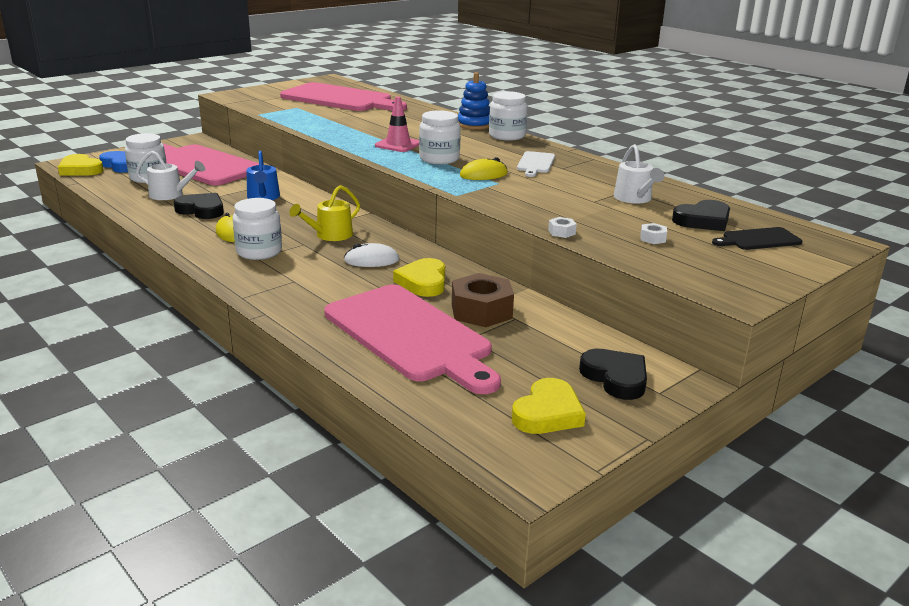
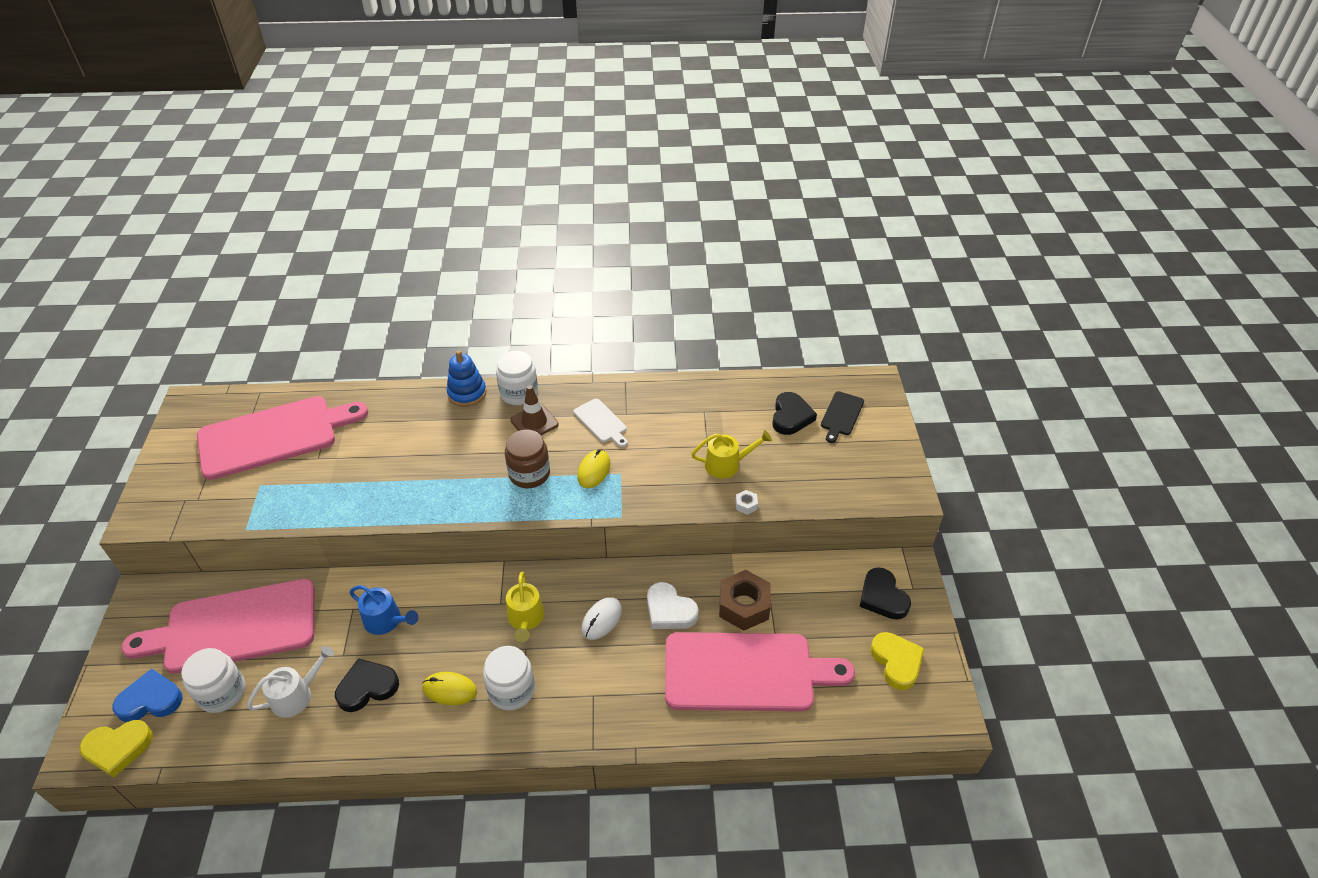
camera: 50 degrees left, 20 degrees up
pink traffic cone [375,97,419,152] -> none
yellow heart [393,258,445,297] -> white heart [647,582,698,629]
white jar [419,110,460,164] -> brown jar [505,430,550,488]
black heart [579,349,647,400] -> black heart turned 120 degrees counterclockwise [860,567,911,620]
white watering can [614,144,664,204] -> none
white nut [640,223,667,244] -> none
none -> brown traffic cone [510,385,559,435]
none -> yellow watering can [691,430,772,479]

